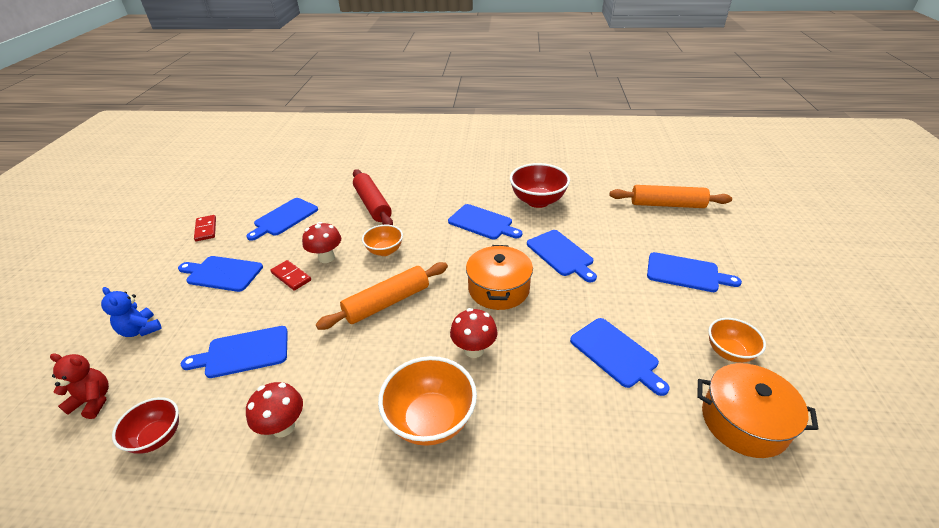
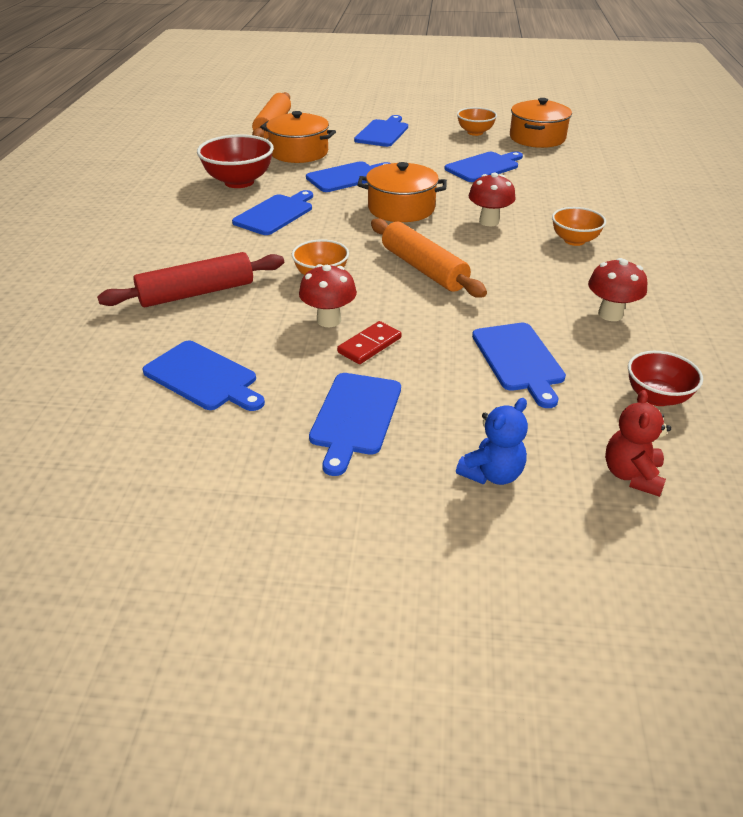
camera: 90 degrees left, 0 degrees up
red domino [194,215,216,241] -> none
orange bowl [378,356,477,446] -> orange bowl [552,207,606,246], size x0.61
none -> orange pot [260,111,336,163]

